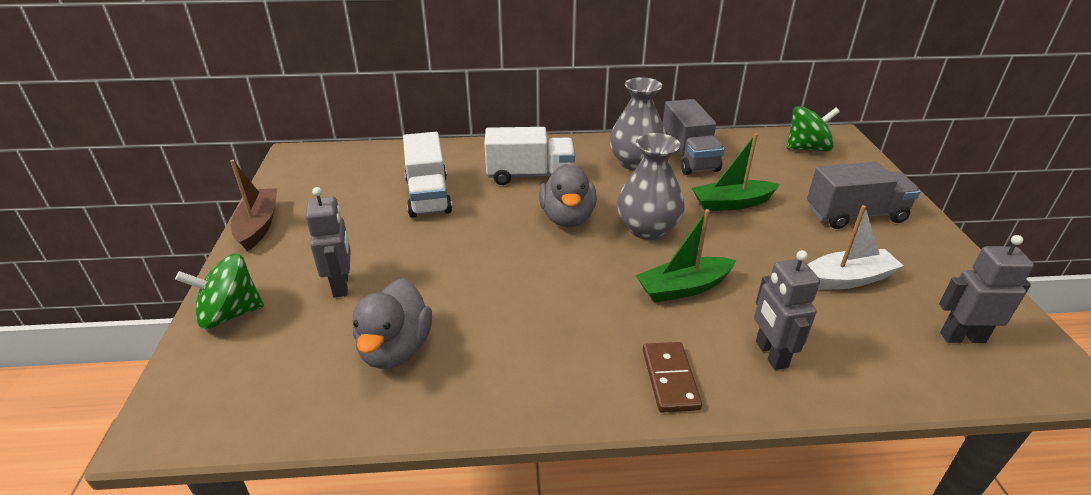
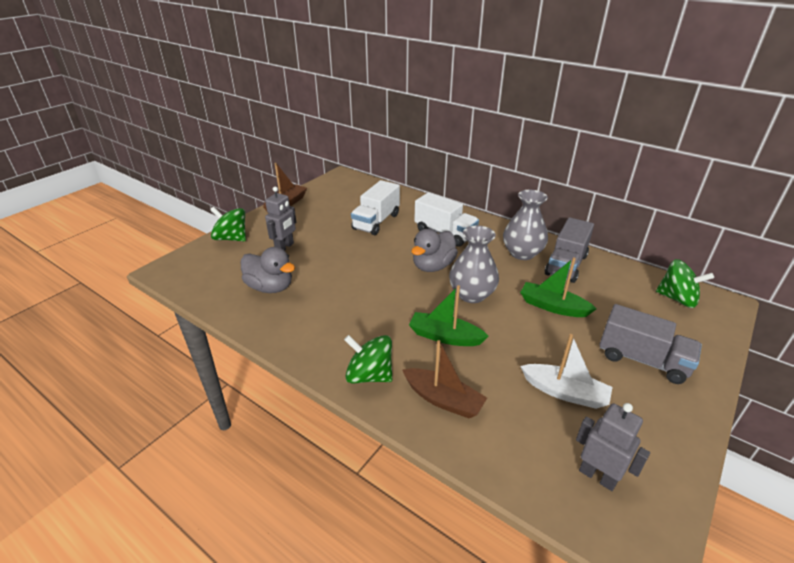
camera: 40 degrees right, 0 degrees up
grey duck [352,278,432,369] -> grey duck turned 105 degrees counterclockwise [241,247,295,293]
brown domino [643,342,702,413] -> green spinning top [344,335,392,384]
grey robot [754,250,820,370] -> brown boat [402,340,487,418]

